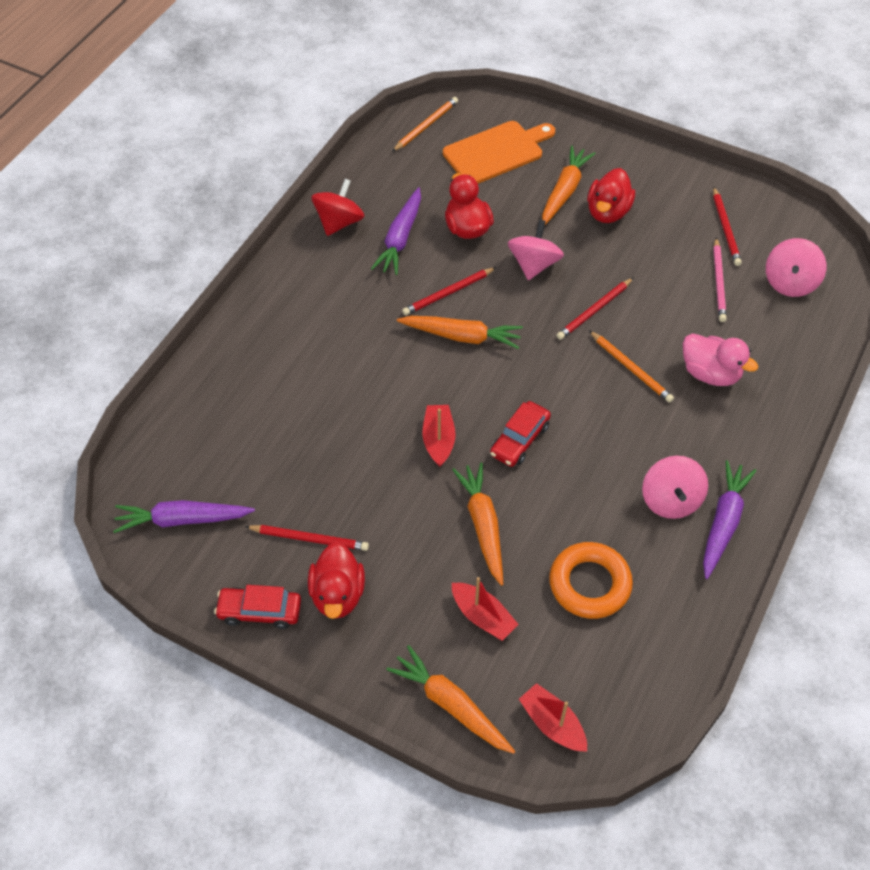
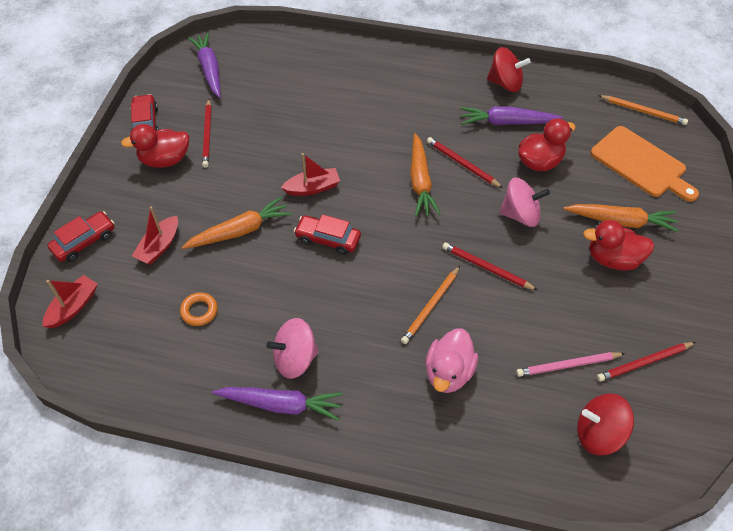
camera: 75 degrees right, 0 degrees up
orange carrot [386,645,515,754] -> red car [48,211,115,262]
orange ring [549,542,633,619] -> orange ring [180,292,218,326], size x0.54
pink spinning top [766,238,826,297] -> red spinning top [577,393,634,455]

